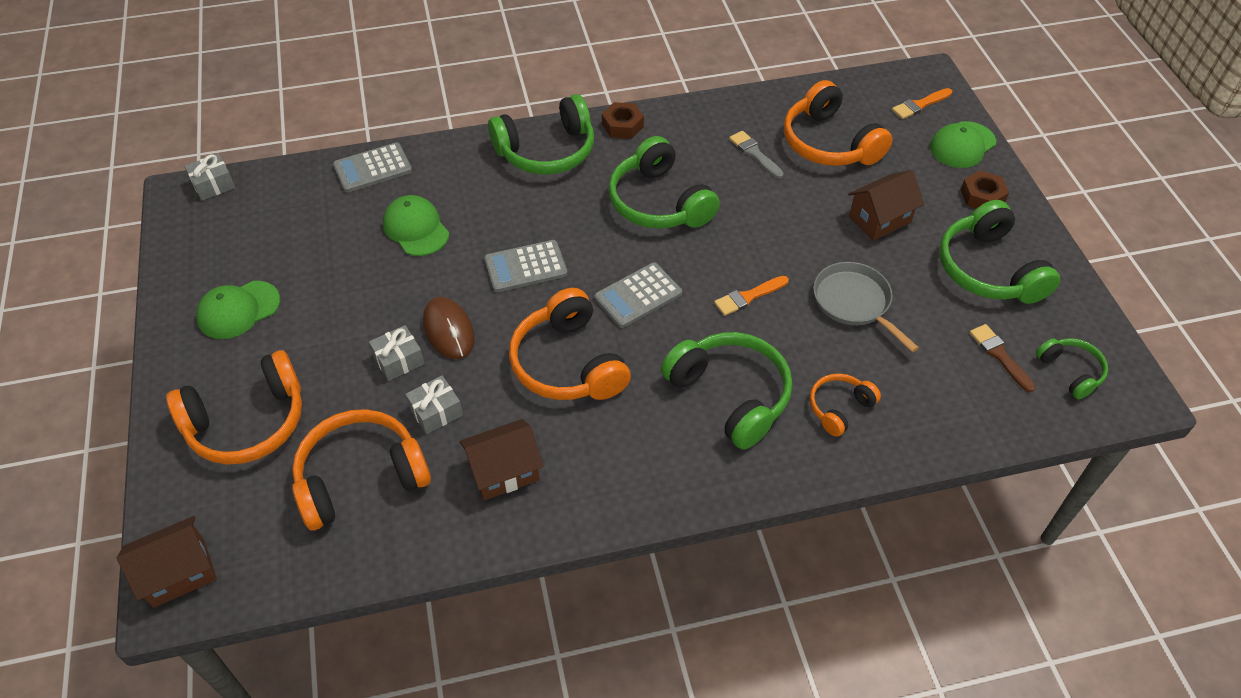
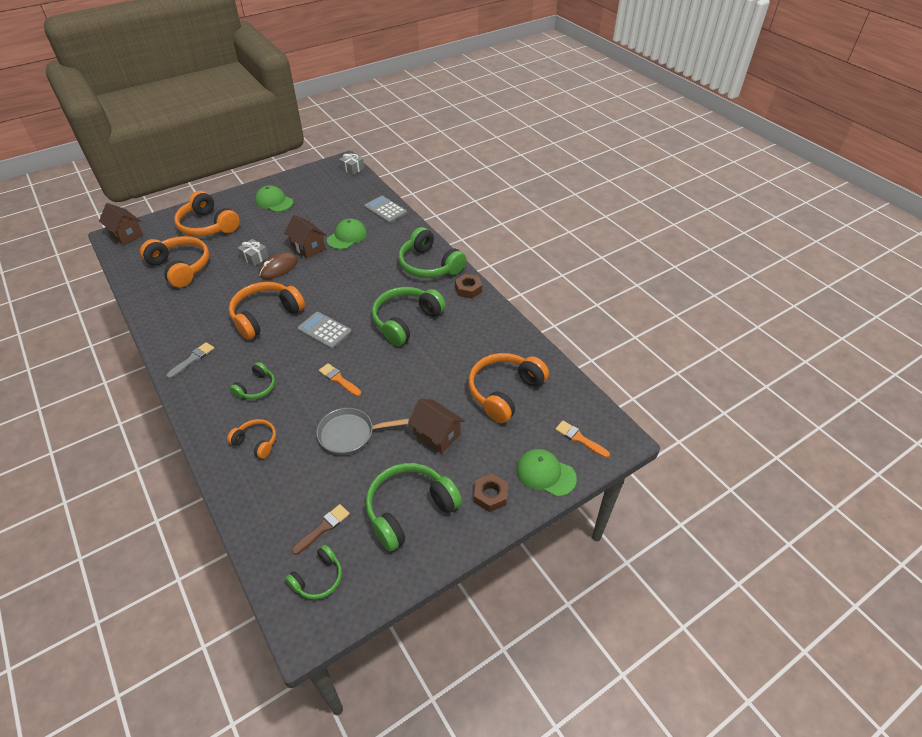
camera: 70 degrees right, 5 degrees down
grey gift [405,375,463,434] -> none
brown house [460,419,543,500] -> brown house moved to [284,215,326,258]
grey calculator [484,240,568,292] -> none
green headphones [661,332,792,450] -> green headphones [230,362,275,399], size x0.54
grey brush [729,131,784,179] -> grey brush moved to [166,342,214,379]
grey pan [813,262,919,352] -> grey pan turned 135 degrees counterclockwise [316,408,409,455]

